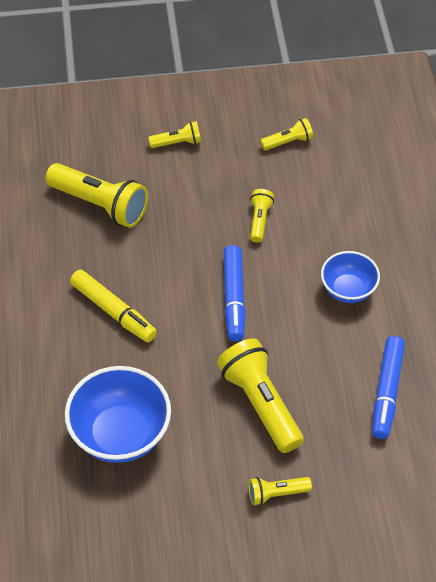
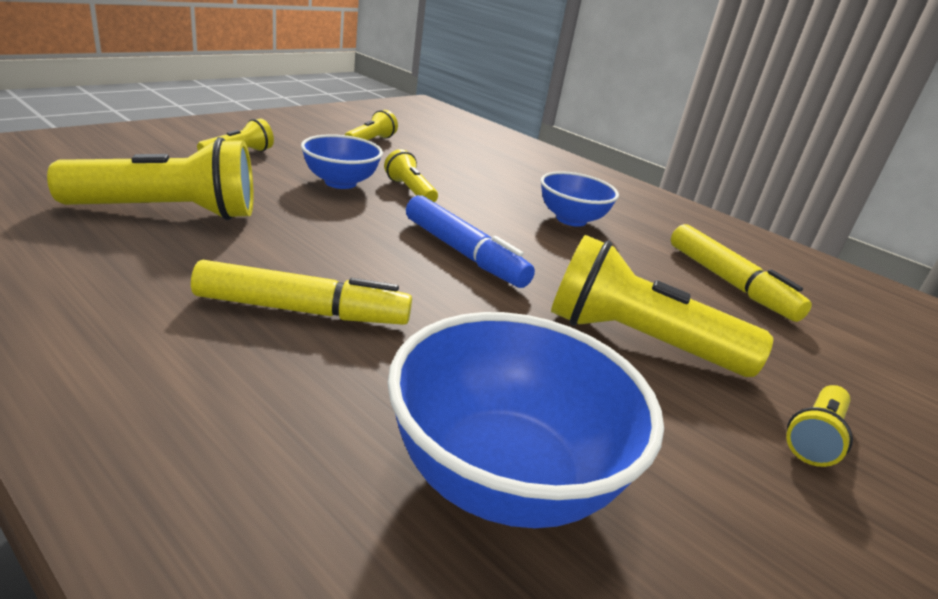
camera: 45 degrees left, 25 degrees down
blue marker [372,336,405,439] -> yellow marker [671,224,812,322]
none -> blue bowl [301,134,383,189]

